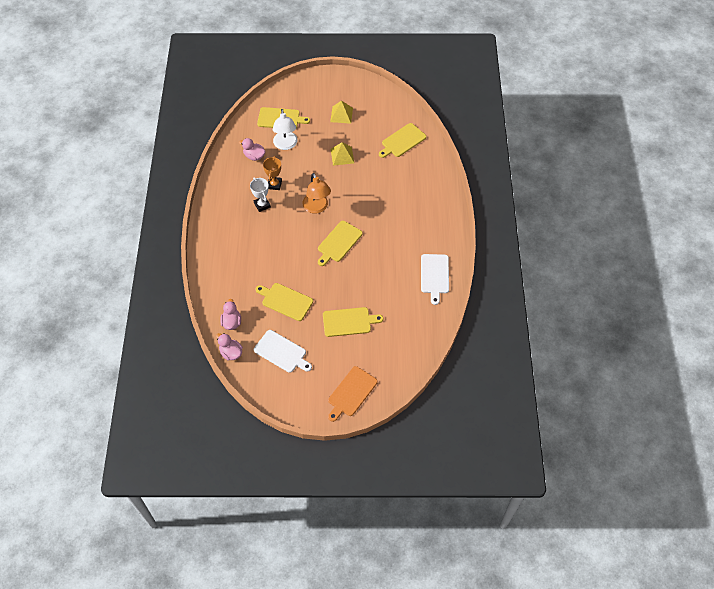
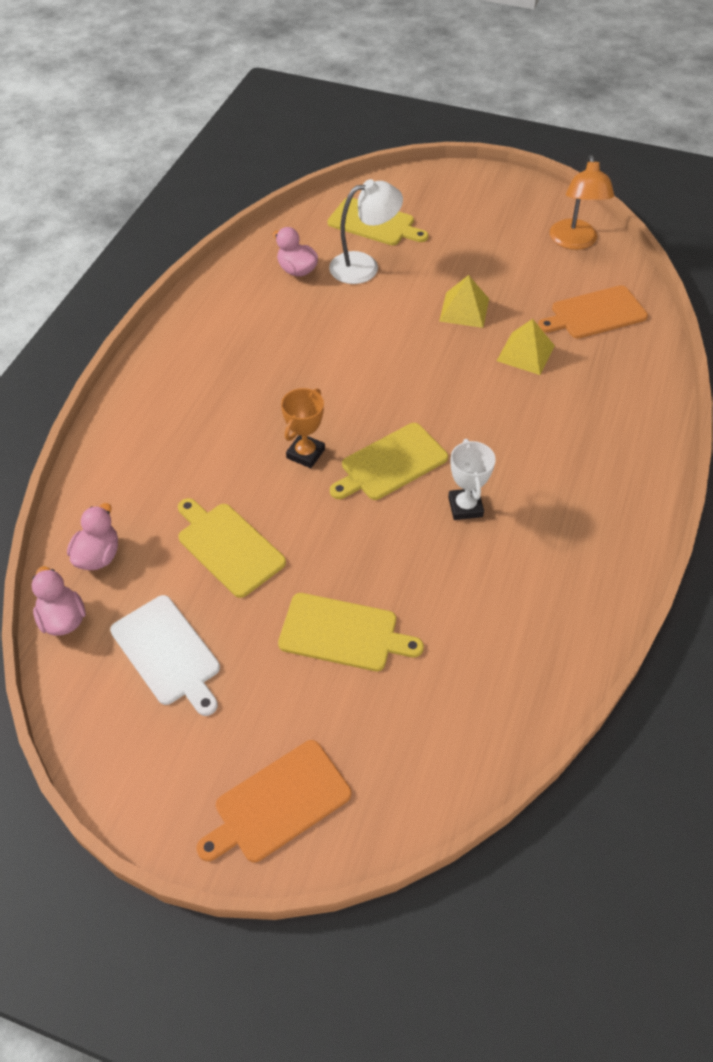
camera: 20 degrees right, 5 degrees down
white trophy [250,178,271,212] -> white trophy moved to [448,439,496,520]
orange trophy [263,156,282,190] -> orange trophy moved to [281,388,325,468]
white lamp [273,109,298,150] -> white lamp turned 120 degrees counterclockwise [329,179,403,284]
orange lamp [302,173,331,214] -> orange lamp moved to [550,155,614,250]
yellow pyramid [330,101,353,124] -> yellow pyramid moved to [497,319,555,375]
yellow cutting board [379,123,426,158] -> orange cutting board [538,285,648,339]
white cutting board [421,254,449,305] -> none

